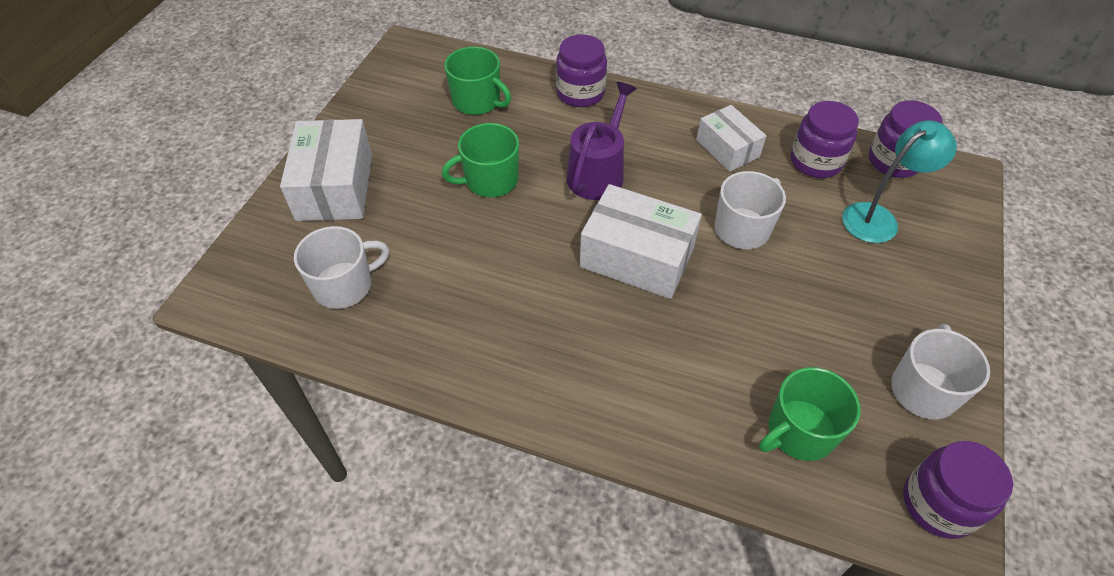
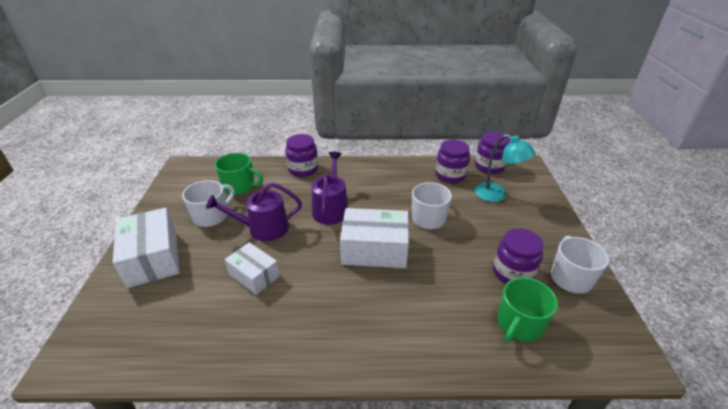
camera: 20 degrees left, 15 degrees down
white mug [294,226,389,309] -> white mug moved to [182,180,234,227]
green mug [442,123,519,197] -> purple watering can [206,182,302,241]
white box [696,105,766,172] -> white box moved to [225,242,280,295]
turquoise lamp [842,120,957,243] -> turquoise lamp turned 90 degrees clockwise [475,134,536,202]
purple jar [903,441,1013,539] -> purple jar moved to [493,228,543,284]

